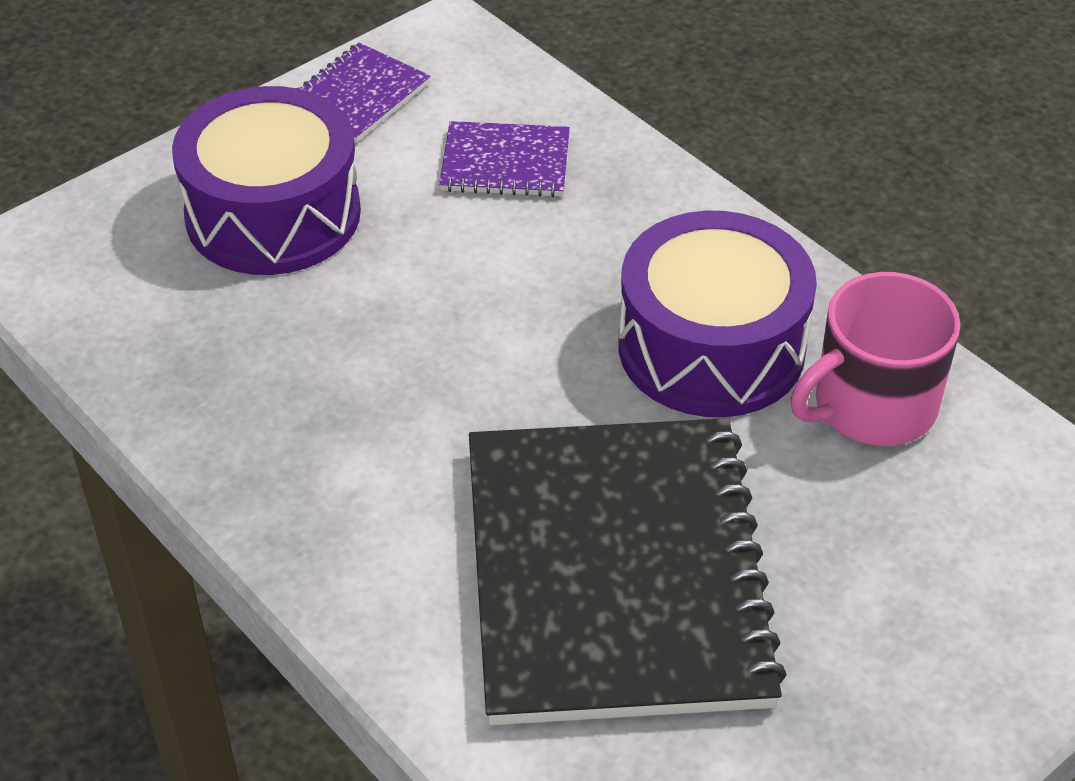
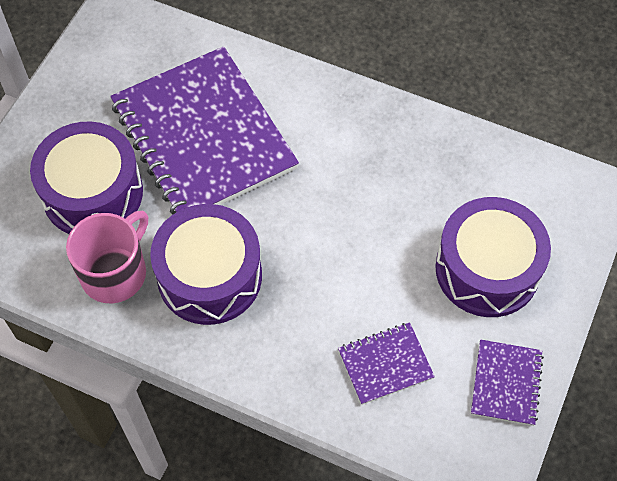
camera: 155 degrees right, 15 degrees up
black notebook [469,418,786,725] -> purple notebook [110,46,299,214]
none -> purple drum [30,121,143,234]

